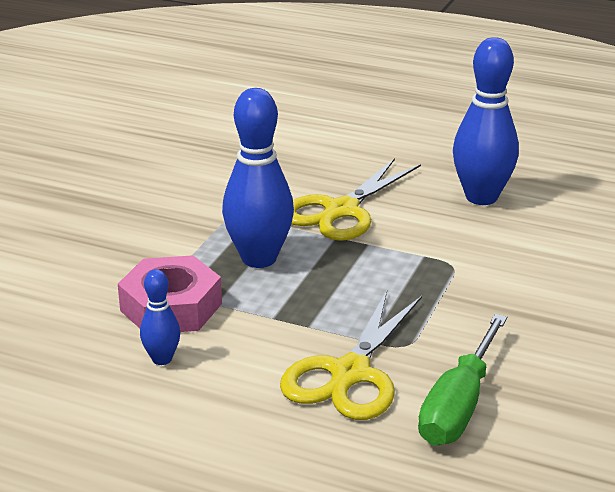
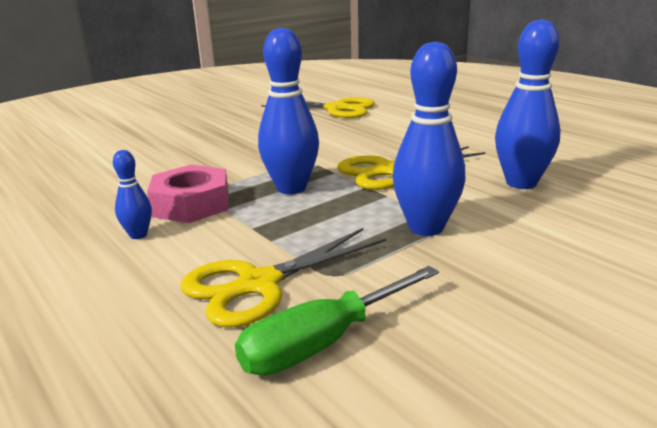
camera: 30 degrees right, 5 degrees down
none -> yellow scissors [261,97,375,118]
none -> blue bowling pin [392,42,465,236]

